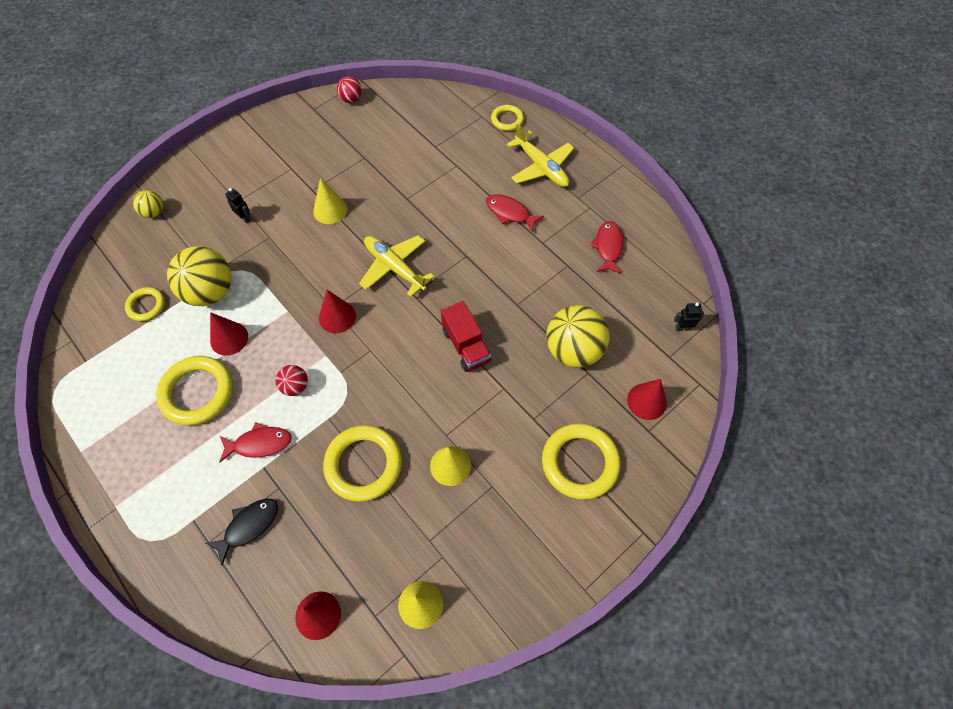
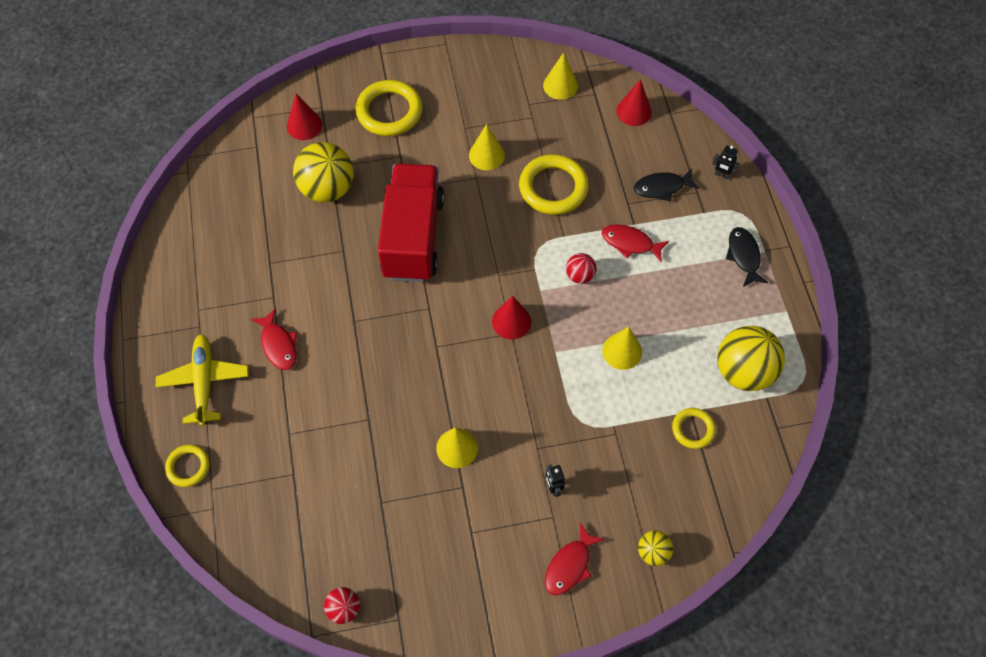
camera: 150 degrees left, 0 degrees up
yellow ring [156,356,233,425] -> none
yellow ball [167,246,232,306] -> yellow ball moved to [717,326,785,391]
red cone [210,312,248,356] -> yellow cone [602,327,642,370]
yellow plane [359,235,435,297] -> none
red truck [441,301,491,372] -> red truck [378,163,444,282], size x1.86
red fish [590,221,623,274] -> red fish moved to [545,523,605,595]
black robot [674,302,704,331] -> black robot moved to [712,145,740,180]
none -> black fish [726,227,768,287]

